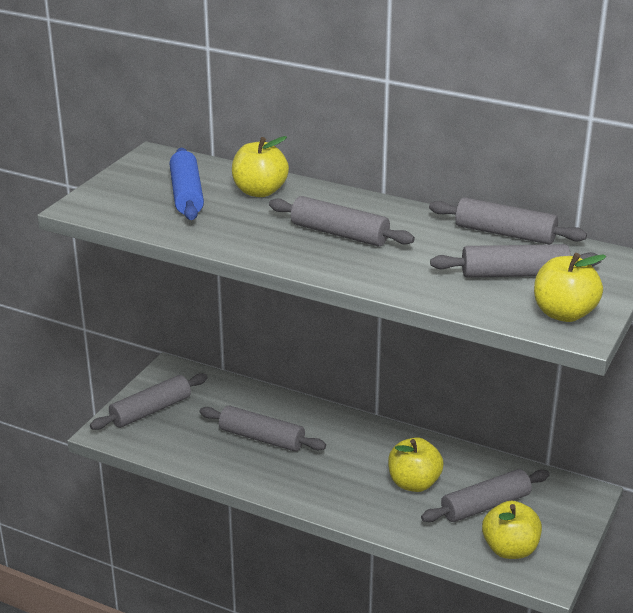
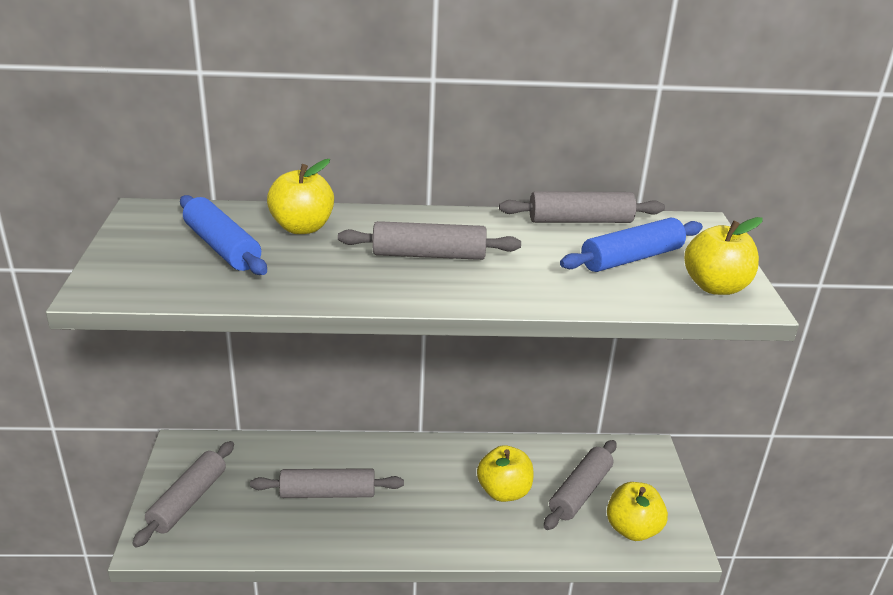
camera: 30 degrees left, 0 degrees up
grey rolling pin [430,244,602,278] -> blue rolling pin [560,218,703,272]

